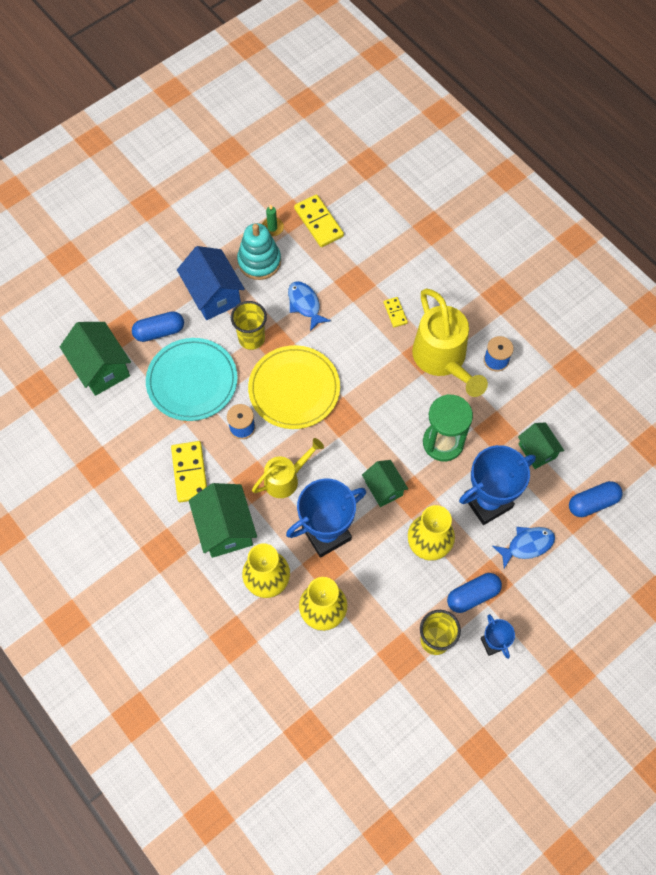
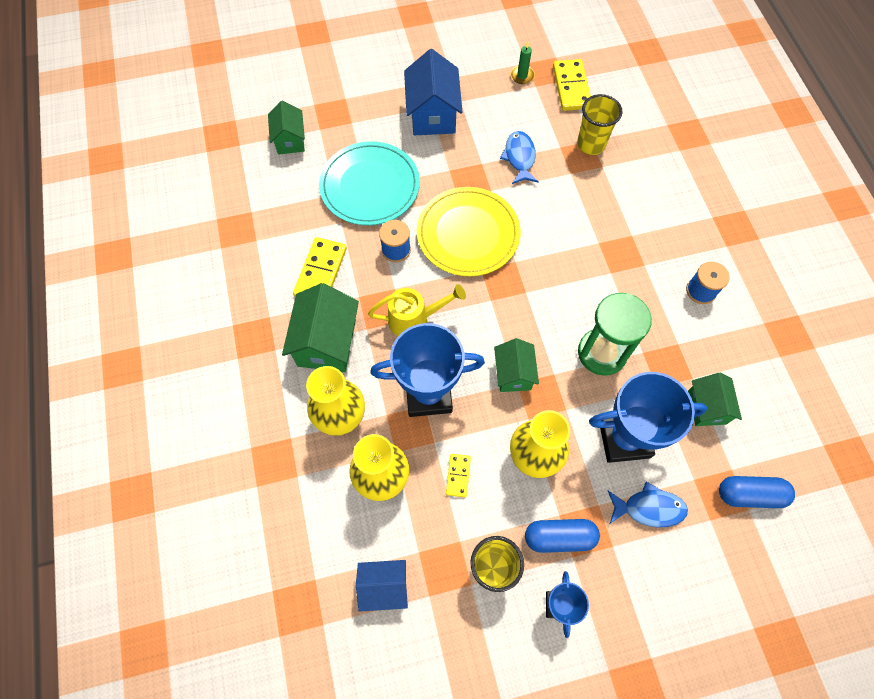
camera: 25 degrees right, 0 degrees up
green house [60,322,131,396] -> green house [268,101,305,155], size x0.63
blue capsule [132,311,184,342] -> none
yellow cup [231,301,267,350] -> yellow cup moved to [577,94,622,155]
turquoise stacking toy [237,223,281,280] -> none
yellow domino [384,297,408,327] -> yellow domino moved to [446,454,471,498]
yellow watering can [412,288,488,397] -> none
none -> blue house [356,560,408,612]

